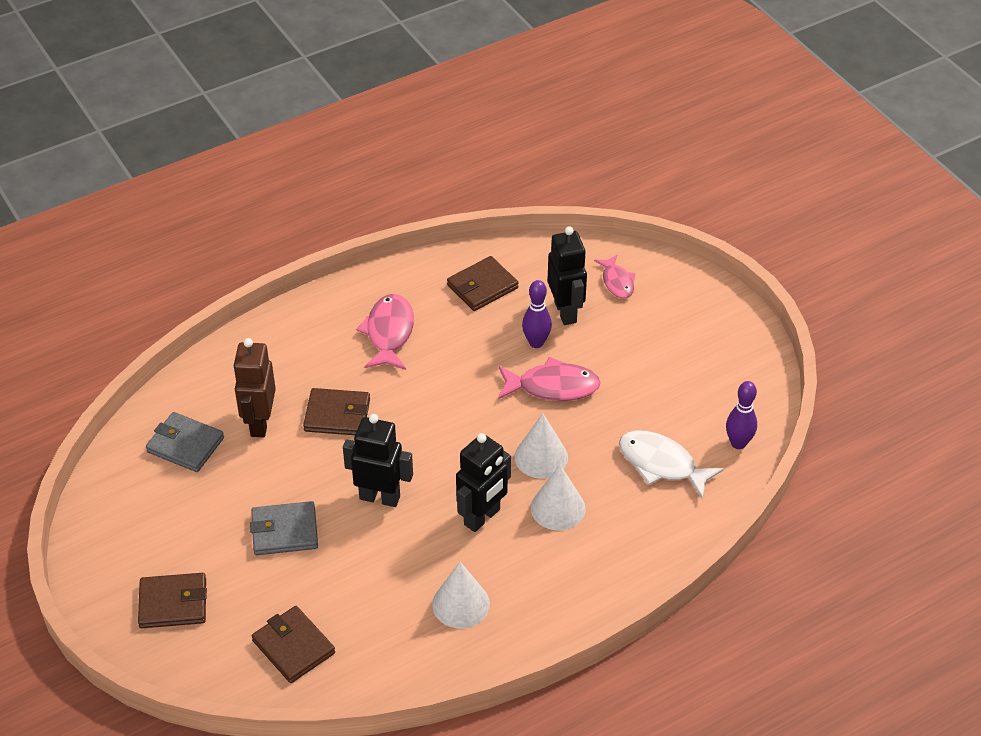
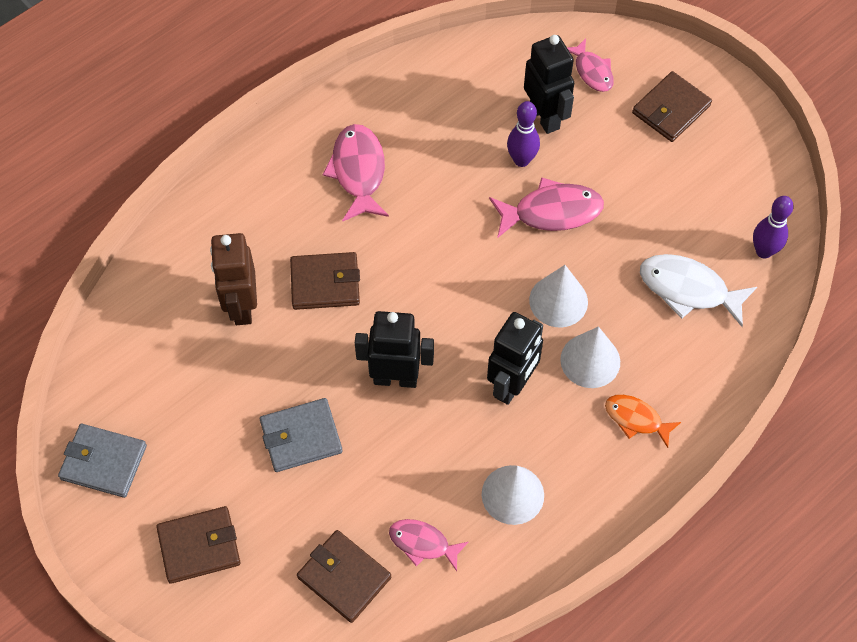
camera: 10 degrees left, 15 degrees up
grey wallet [146,412,224,472] -> grey wallet moved to [58,424,147,498]
brown wallet [447,256,518,311] -> brown wallet moved to [632,71,712,142]
none -> pink fish [389,519,469,571]
none -> orange fish [605,395,681,448]

